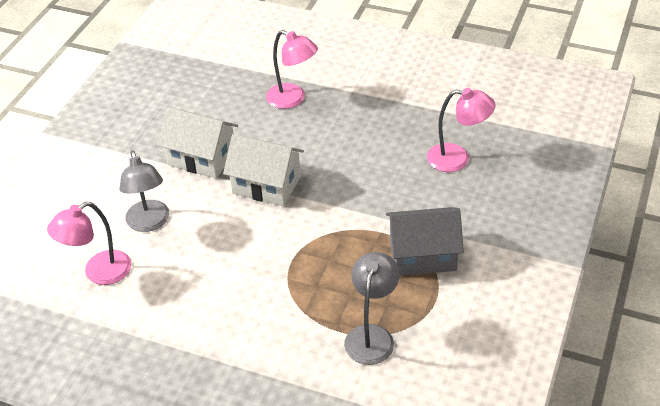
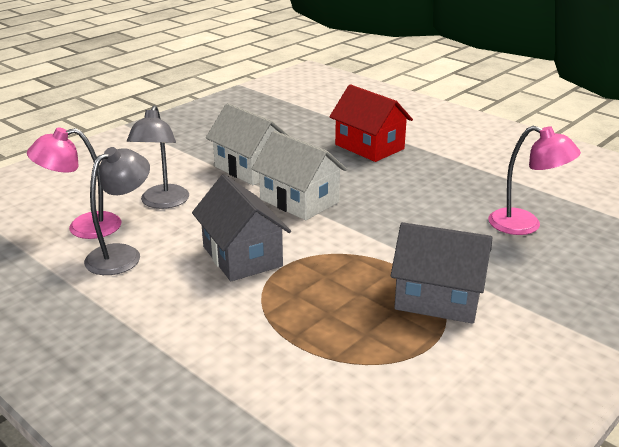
camera: 20 degrees right, 15 degrees down
pink lamp [266,30,318,109] -> red house [329,84,413,162]
grey lamp [344,252,400,365] -> grey lamp moved to [84,147,150,275]
none -> grey house [192,174,291,281]

